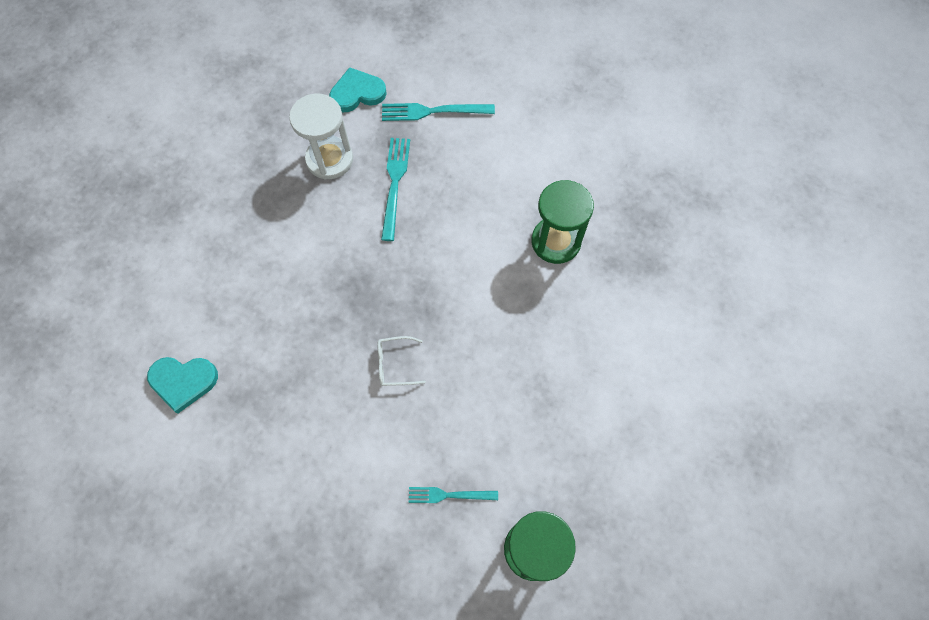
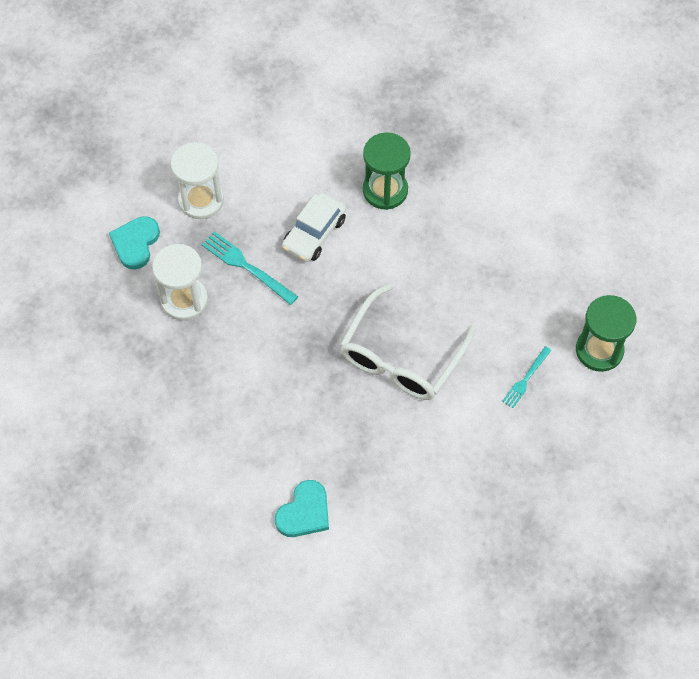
camera: 55 degrees left, 5 degrees down
white glasses [377,336,426,386] -> white glasses [340,283,476,400], size x2.49
turquoise fork [382,103,495,121] -> white hourglass [171,142,224,219]
none -> white car [282,193,346,262]

